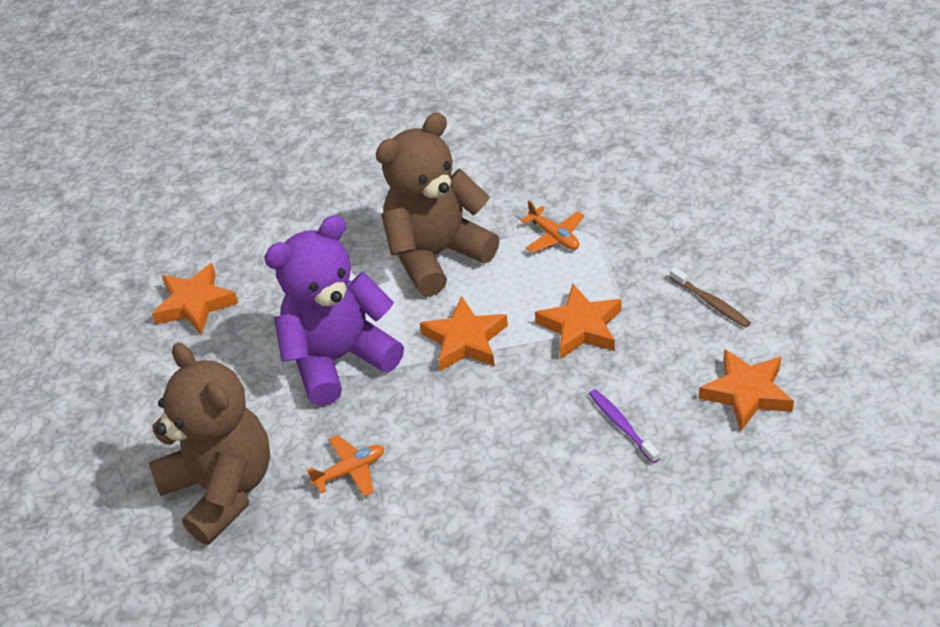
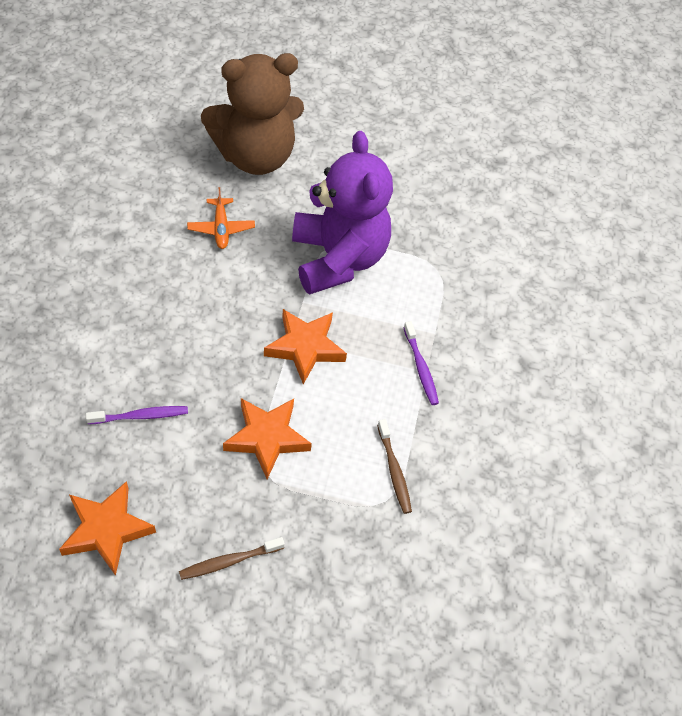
camera: 100 degrees right, 10 degrees up
orange star [152,263,238,335] -> none
brown teddy bear [376,113,500,297] -> purple toothbrush [403,321,439,405]
orange plane [521,201,584,253] -> brown toothbrush [377,419,412,514]

